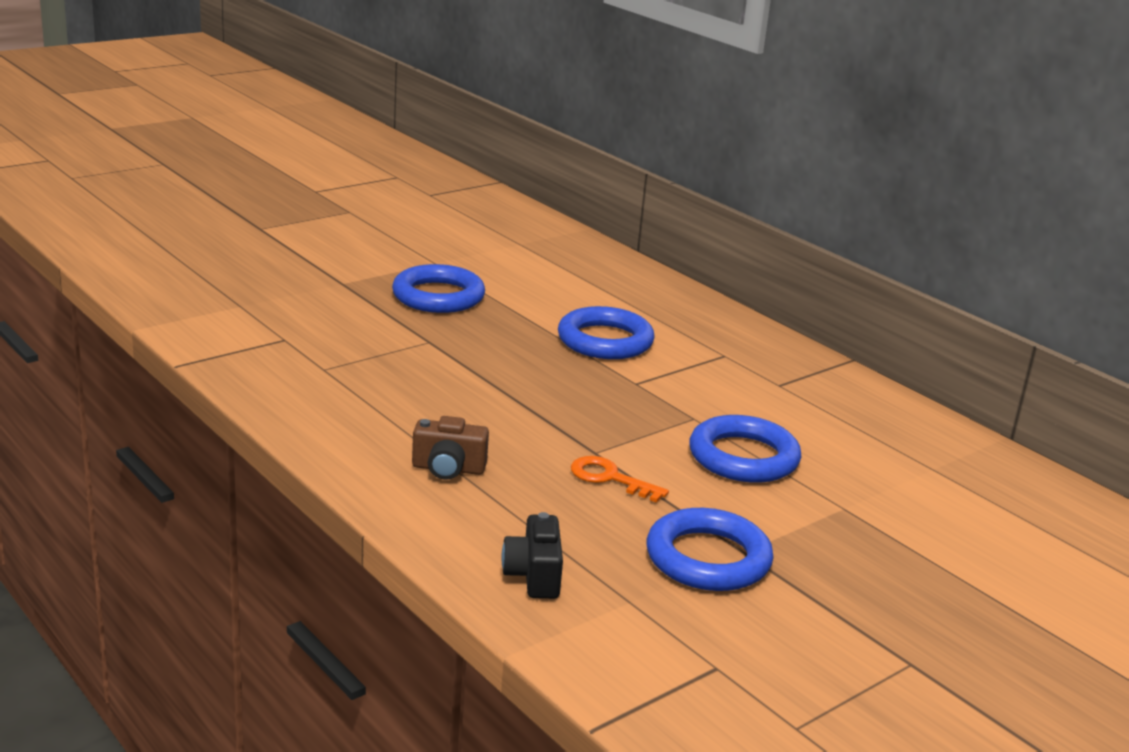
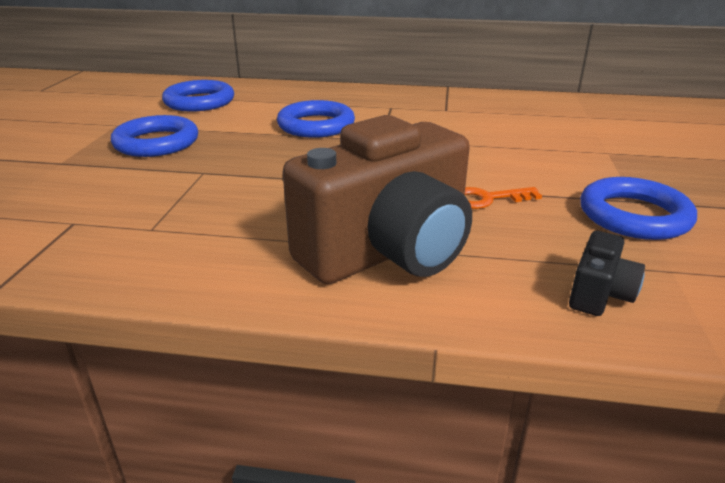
camera: 40 degrees left, 5 degrees up
brown camera [412,416,489,479] -> brown camera [283,115,472,284], size x2.42
black camera [502,512,563,599] -> black camera turned 105 degrees counterclockwise [569,231,645,316]
blue ring [689,415,801,483] -> blue ring moved to [162,80,234,112]

